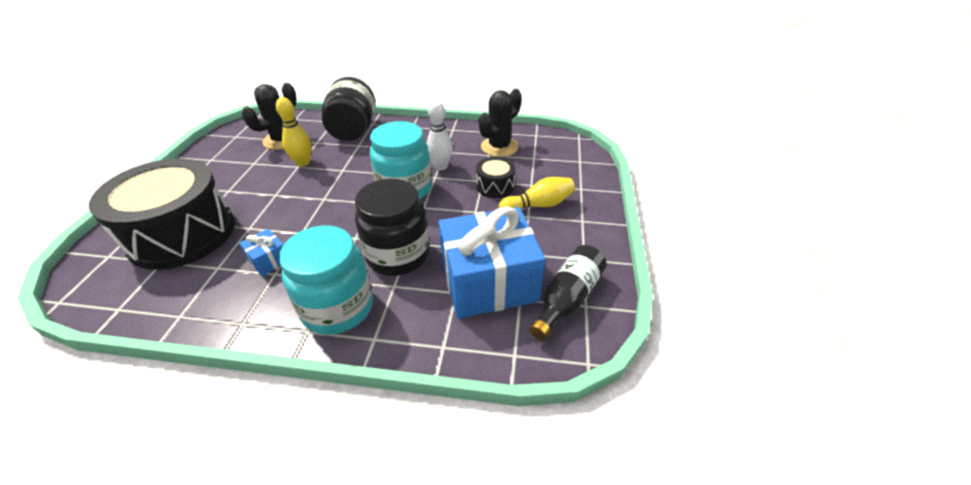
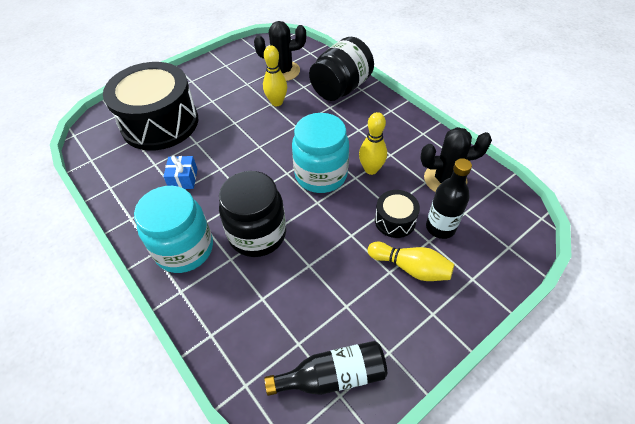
camera: 45 degrees right, 10 degrees up
white bowling pin [426,101,453,171] -> yellow bowling pin [359,112,387,175]
blue gift [438,206,546,319] -> none
none -> black bottle [426,158,472,239]

